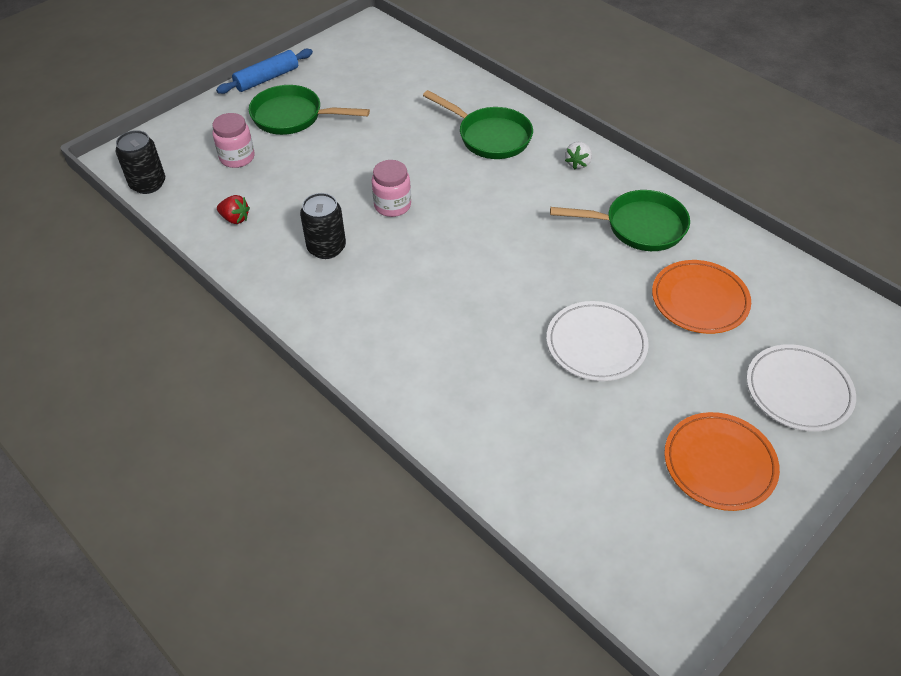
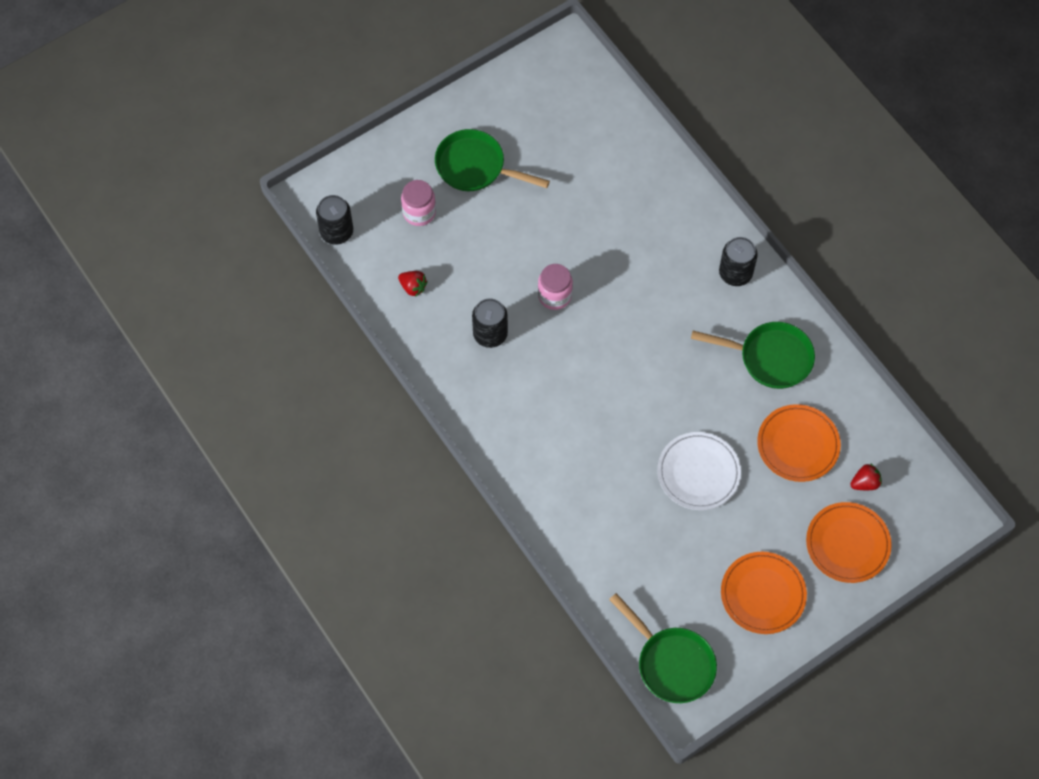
camera: 10 degrees right, 15 degrees up
blue rolling pin [216,49,313,94] -> none
green pan [423,90,533,159] -> green pan moved to [609,593,717,703]
white strawberry [565,142,592,170] -> black can [719,237,758,286]
white plate [747,344,856,432] -> orange plate [806,502,892,583]
none -> red strawberry [850,463,882,490]

